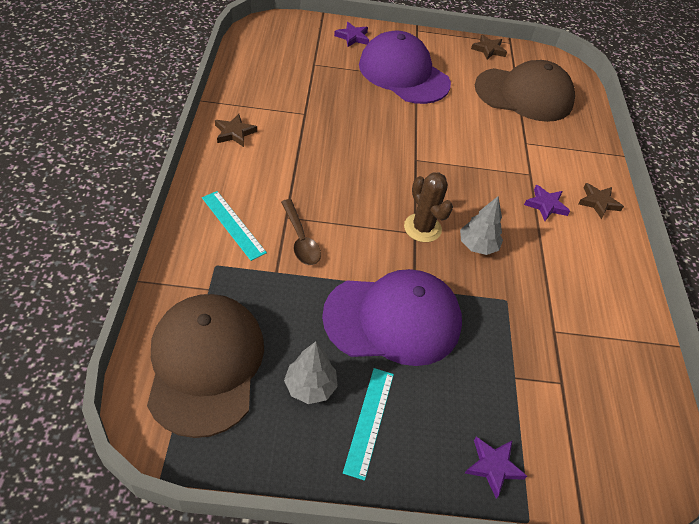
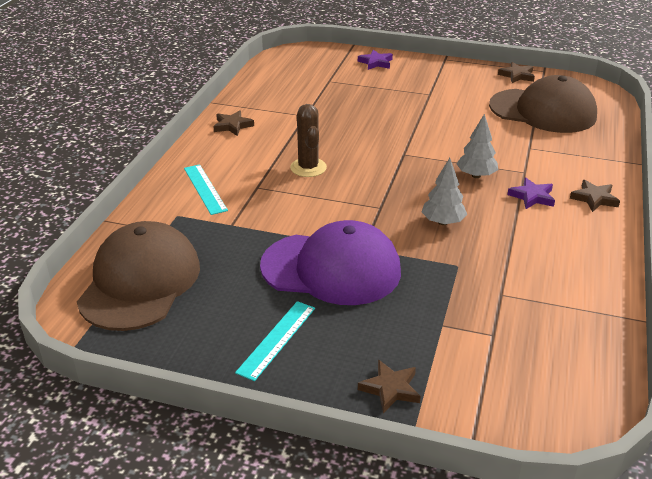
camera: 20 degrees right, 15 degrees down
brown spoon [281,199,321,265] -> none
grey tree [284,342,338,404] -> grey tree moved to [456,114,498,178]
purple cap [359,31,451,104] -> none
brown cactus [404,172,453,242] -> brown cactus moved to [290,104,327,177]
purple star [465,437,527,498] -> brown star [358,360,421,413]

